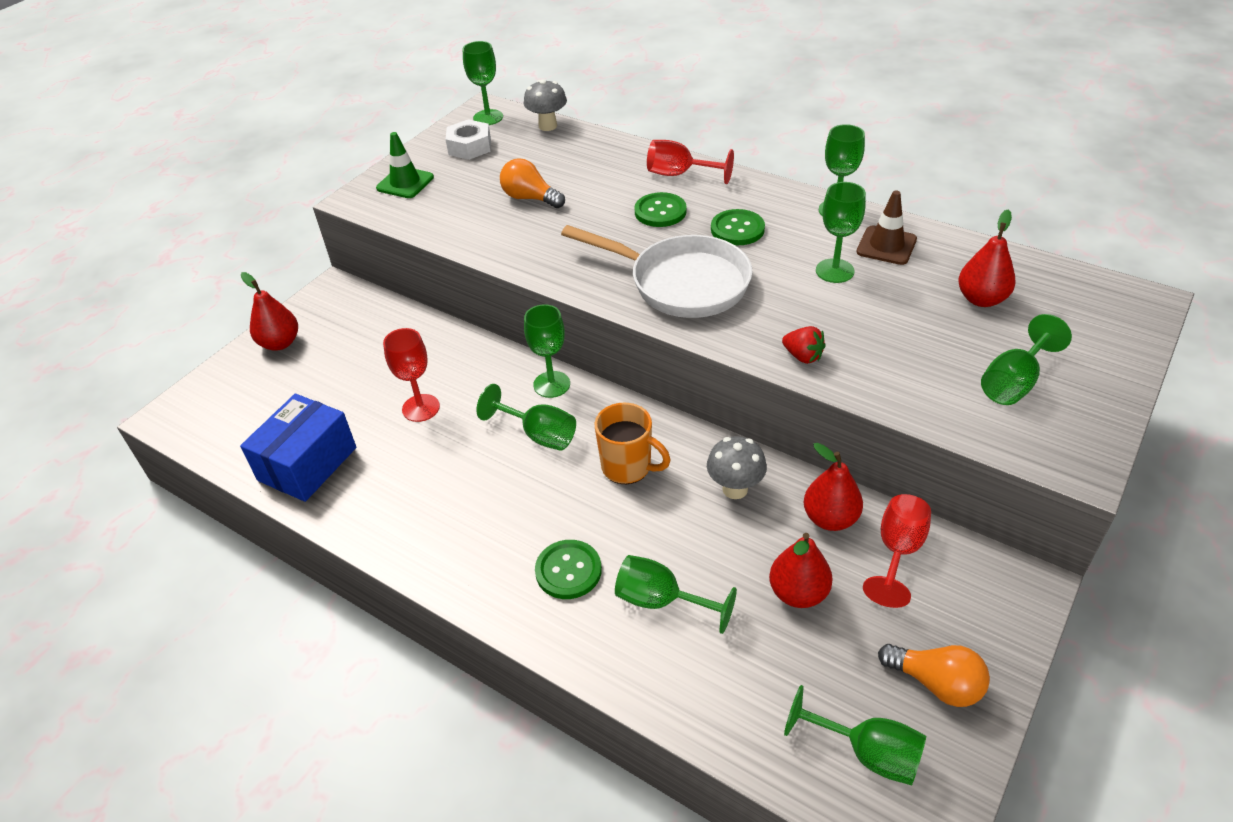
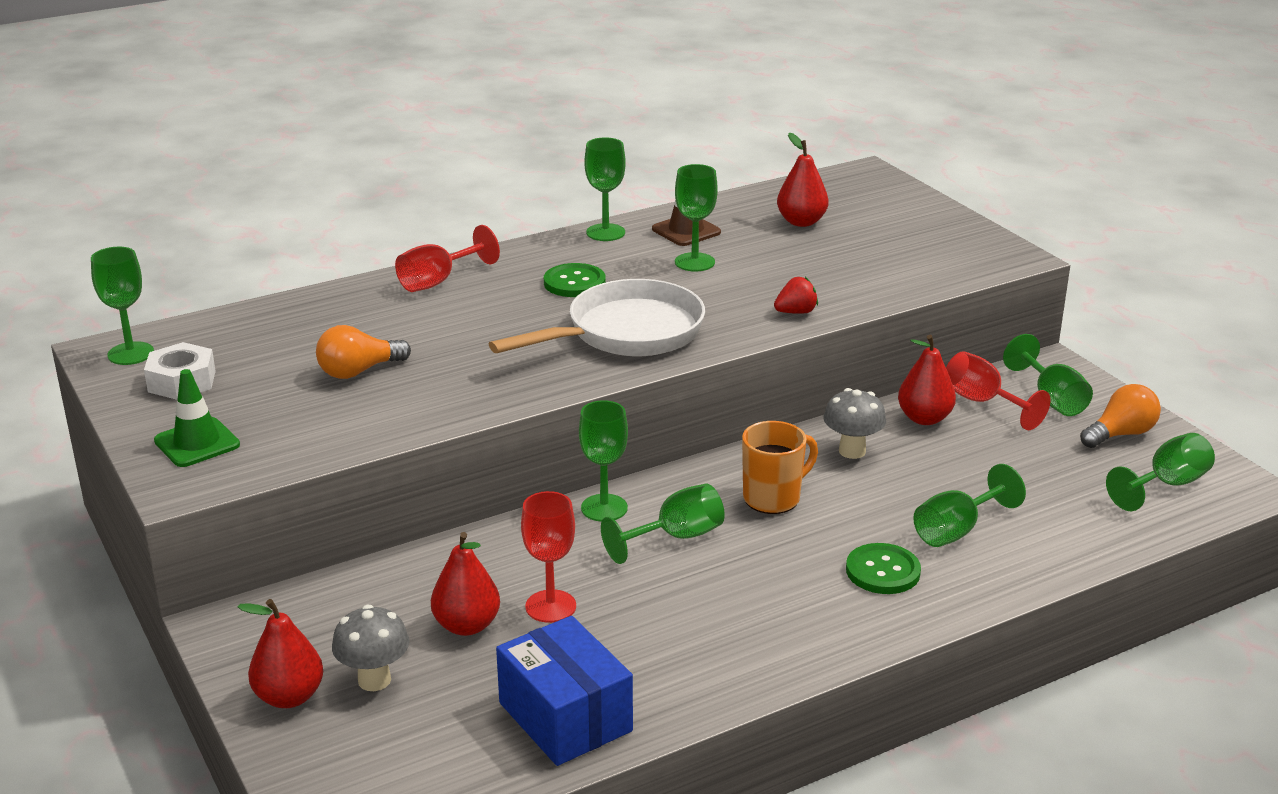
camera: 65 degrees left, 15 degrees down
grey mushroom [524,79,567,131] -> grey mushroom moved to [332,605,409,691]
green button [634,192,687,227] -> none
red pear [769,533,833,608] -> red pear moved to [431,532,500,636]
green goblet [981,314,1072,405] -> green goblet moved to [1003,334,1093,416]

